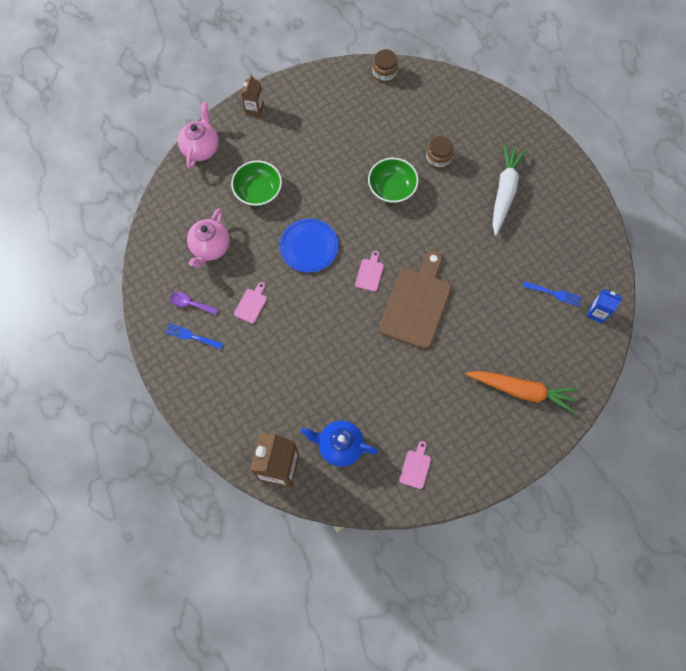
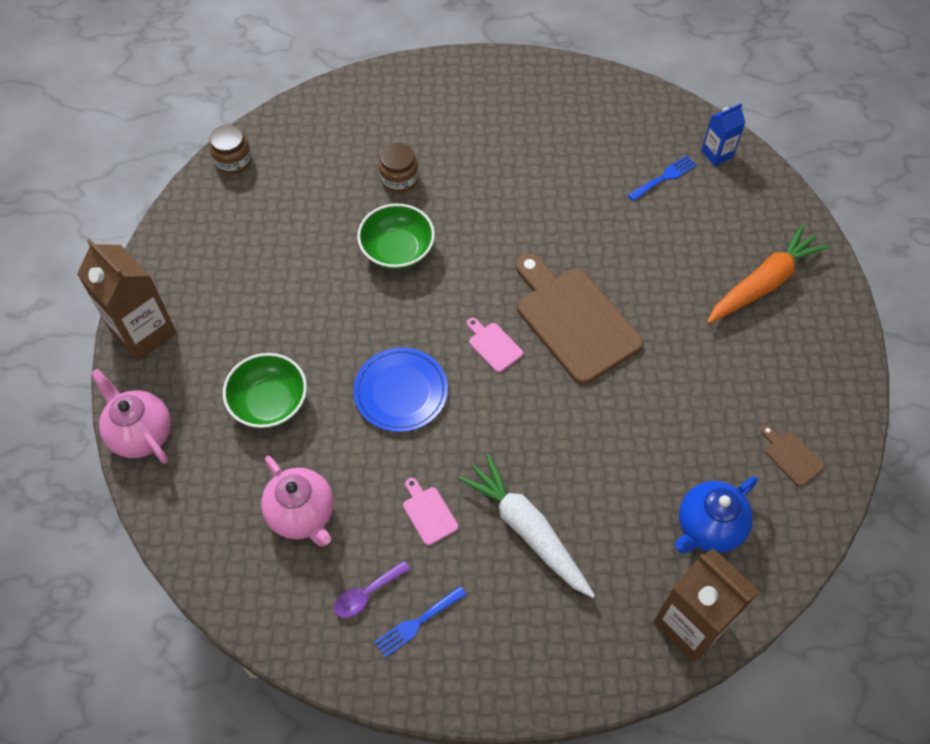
camera: 55 degrees left, 10 degrees down
brown carton [241,75,264,117] -> brown carton [77,238,177,361], size x1.86
pink cutting board [399,441,431,489] -> brown cutting board [761,425,825,487]
white carrot [492,144,526,236] -> white carrot moved to [458,454,595,598]

